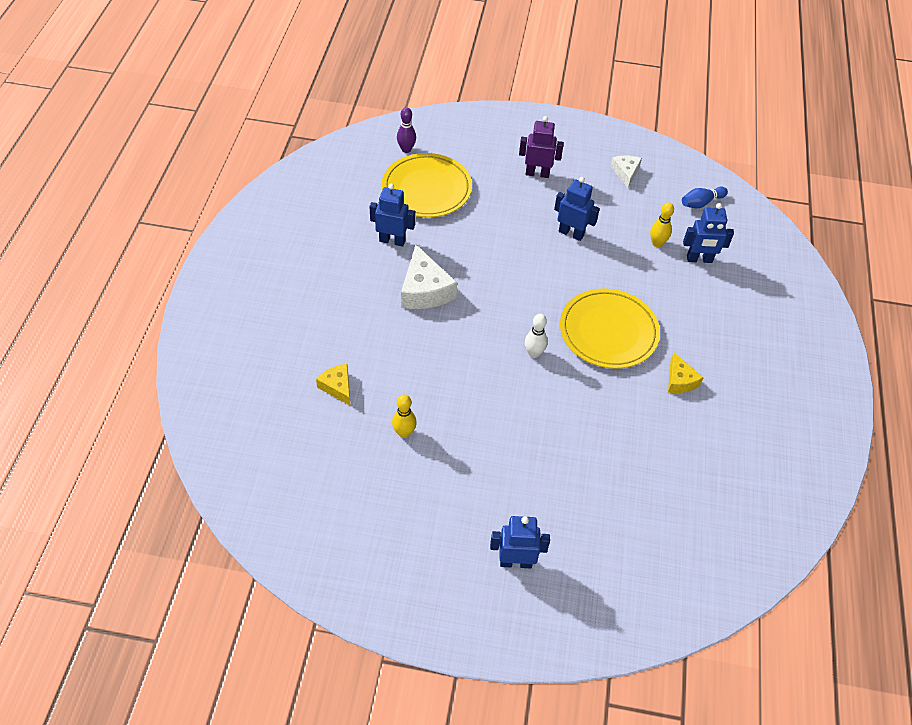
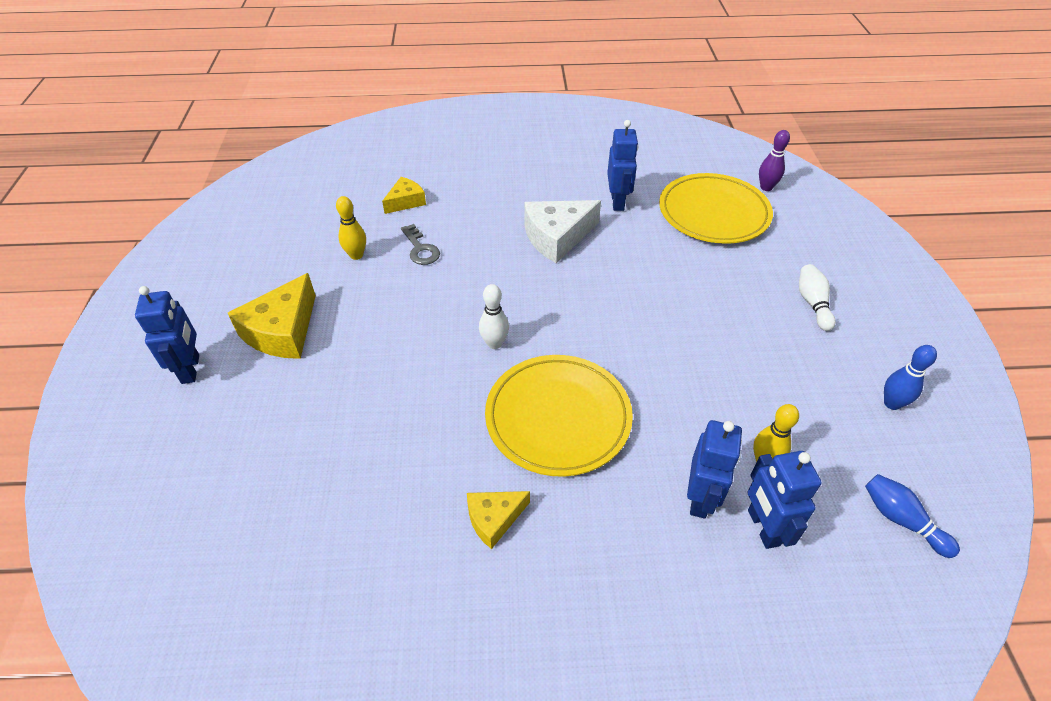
camera: 80 degrees right, 5 degrees down
purple robot [519,116,564,178] -> white bowling pin [799,264,836,331]
blue robot [554,177,600,241] -> blue robot moved to [687,420,742,518]
white cheese [611,155,642,188] -> blue bowling pin [884,345,937,410]
none -> yellow cheese [228,273,316,359]
none -> grey key [401,224,440,265]

